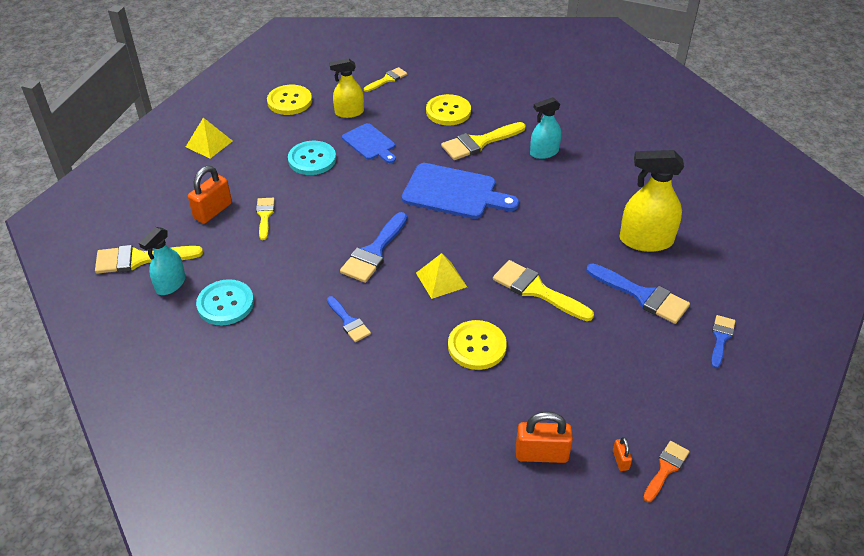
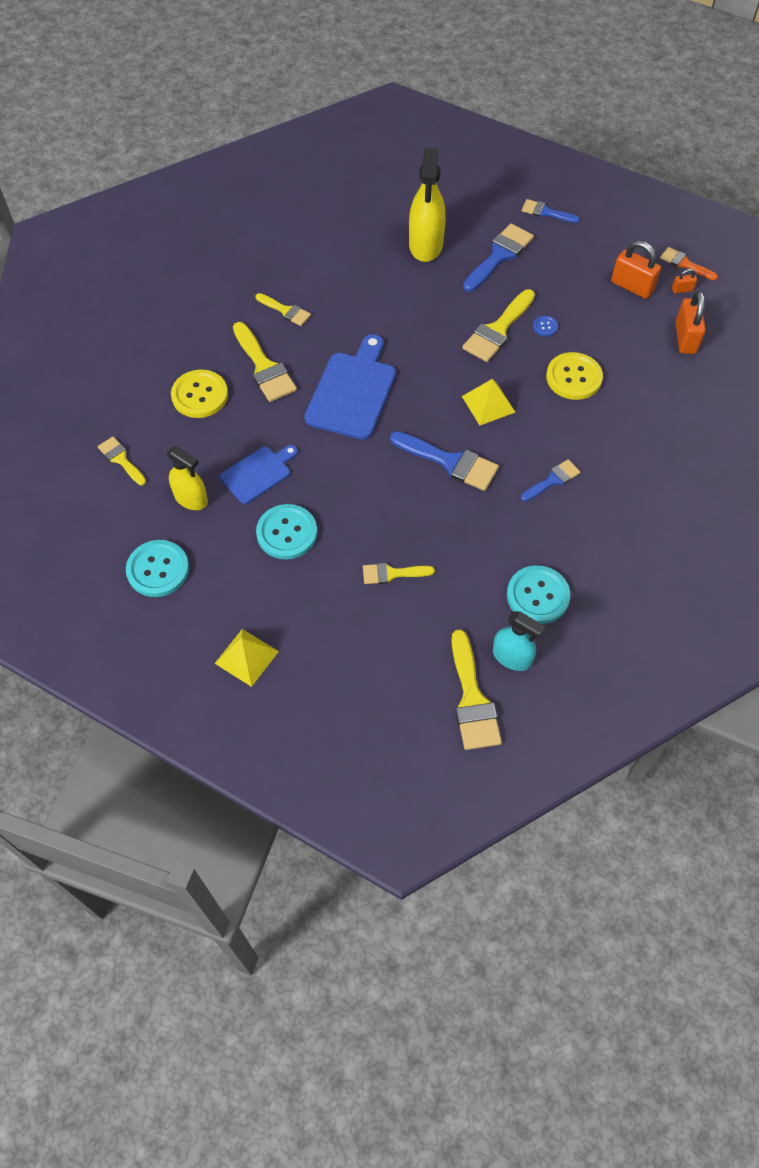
camera: 90 degrees left, 15 degrees up
orange padlock [188,166,232,224] -> orange padlock moved to [611,241,661,299]
yellow button [267,85,312,115] -> turquoise button [126,540,189,597]
yellow spray bottle [329,58,364,118] -> yellow spray bottle turned 45 degrees counterclockwise [167,446,208,510]
turquoise spray bottle [530,97,561,159] -> yellow brush [256,293,311,326]
none -> blue button [533,316,558,337]

